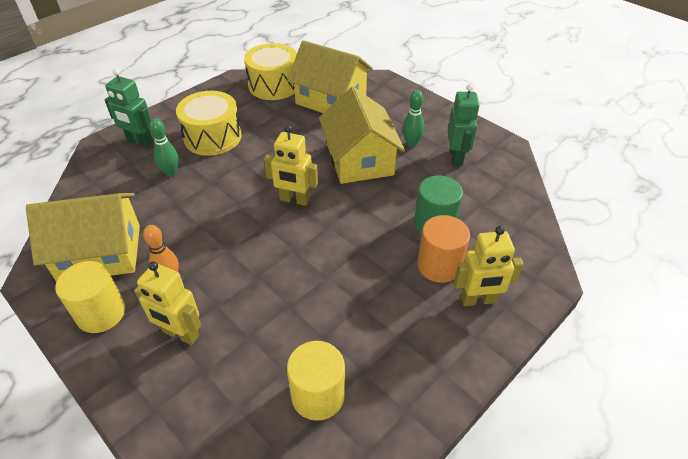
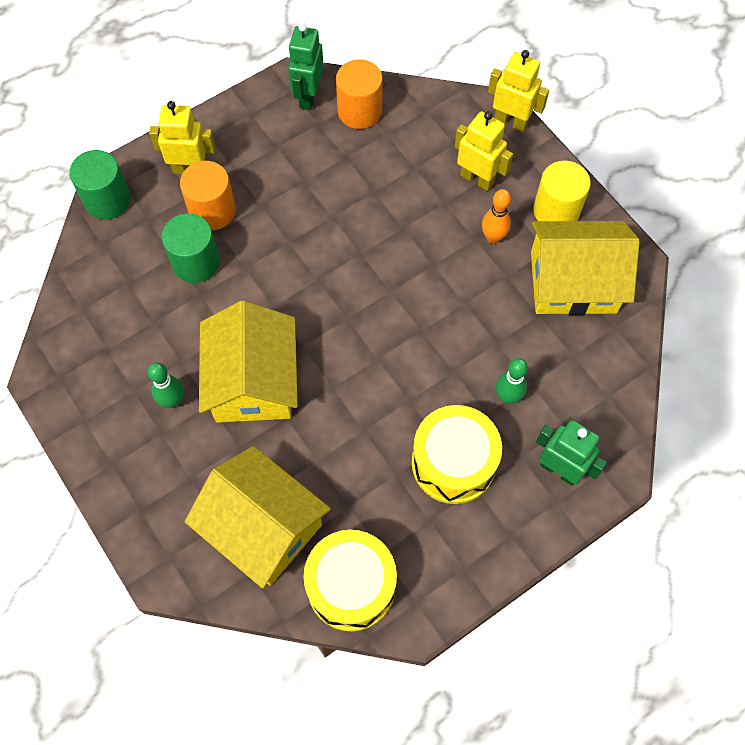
camera: 170 degrees left, 20 degrees up
yellow robot [264,125,318,206] -> yellow robot moved to [488,50,549,132]
yellow cylinder [287,341,345,421] -> orange cylinder [336,59,383,129]
green robot [448,84,480,166] -> green robot moved to [288,23,324,110]
none -> green cylinder [69,150,131,220]

